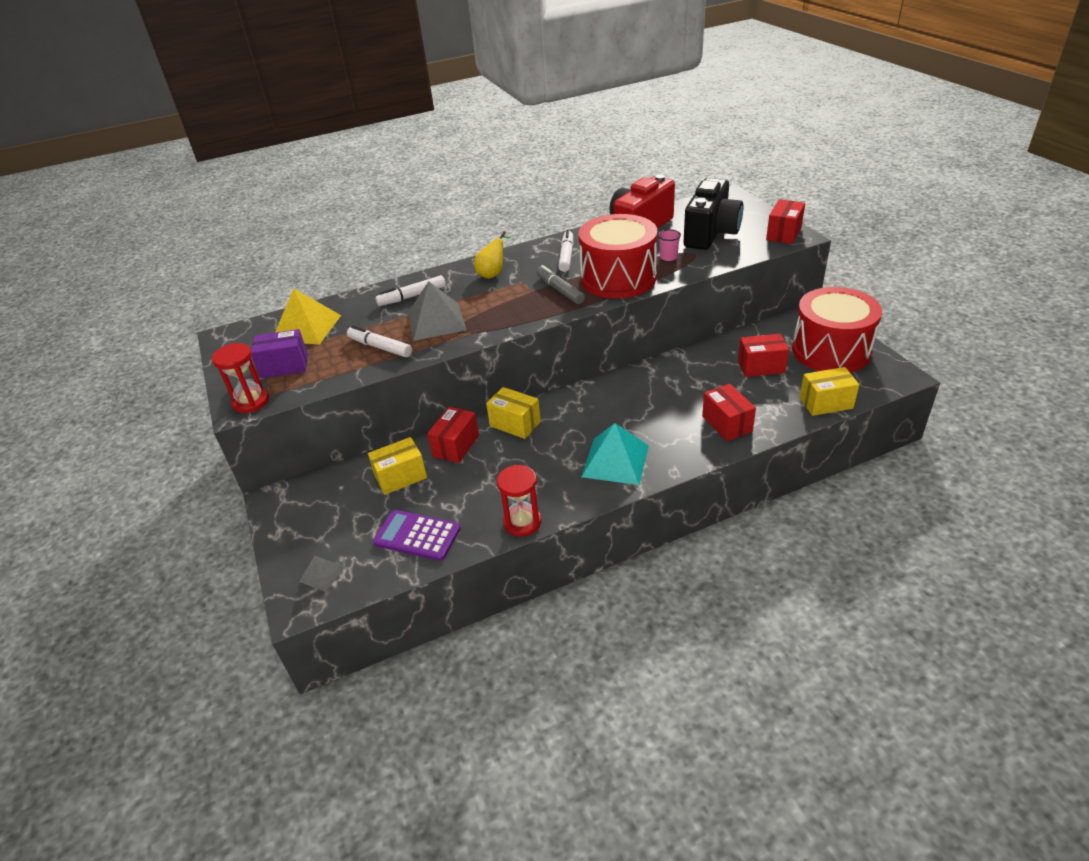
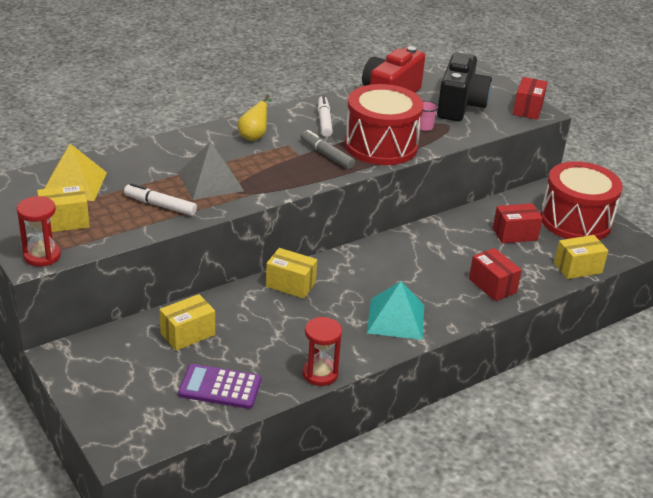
camera: 15 degrees left, 5 degrees down
purple box [251,329,308,378] -> yellow box [37,185,90,232]
grey pyramid [299,556,345,592] -> none
white marker [375,275,446,306] -> none
red box [427,407,479,463] -> none

